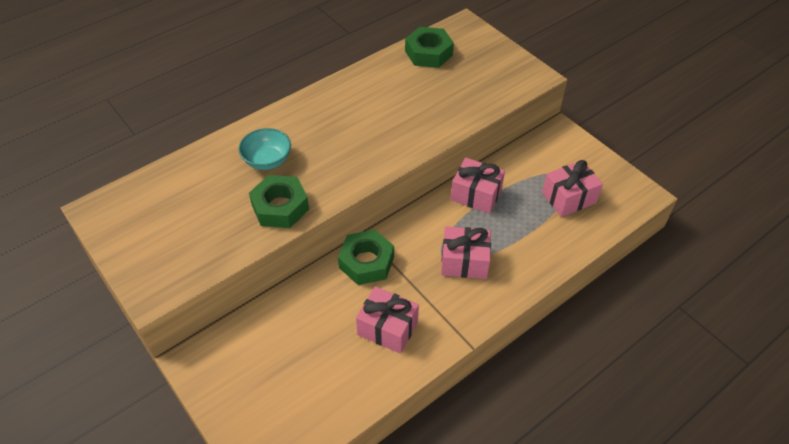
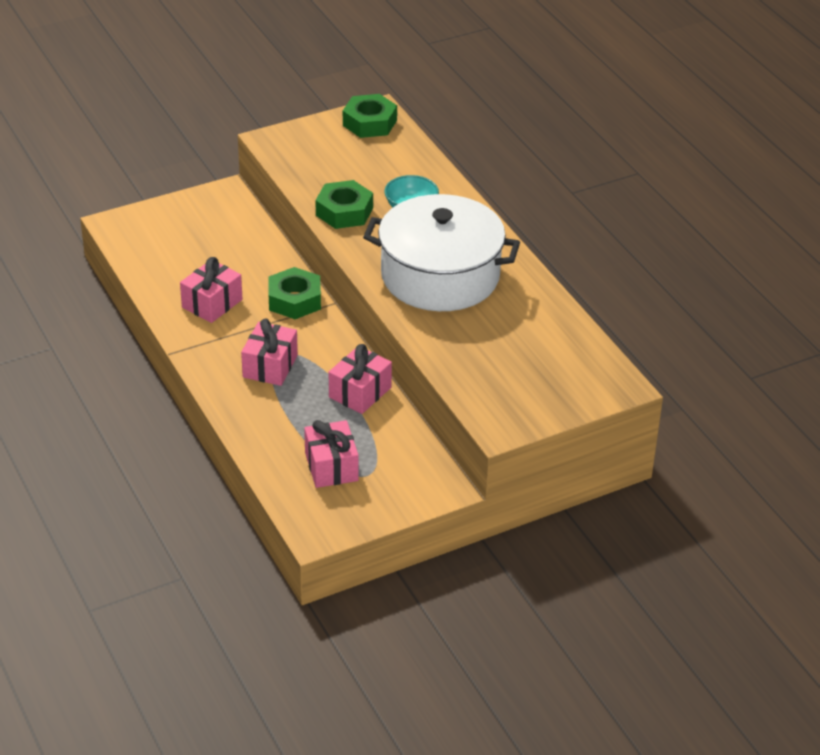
camera: 100 degrees right, 10 degrees down
green nut [405,27,454,68] -> green nut moved to [343,94,397,138]
none -> white pot [363,194,520,311]

